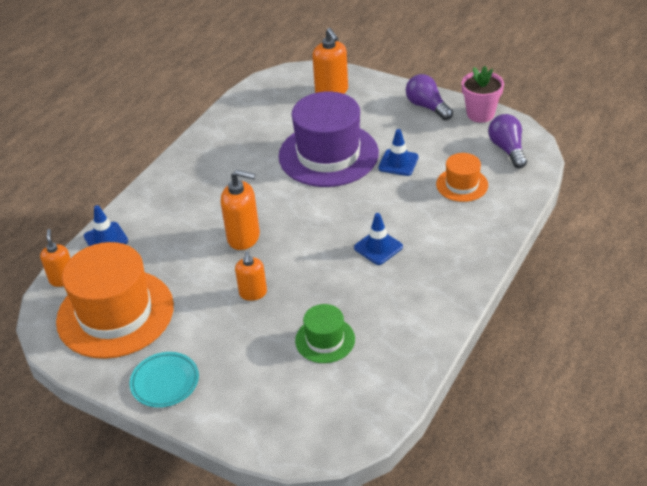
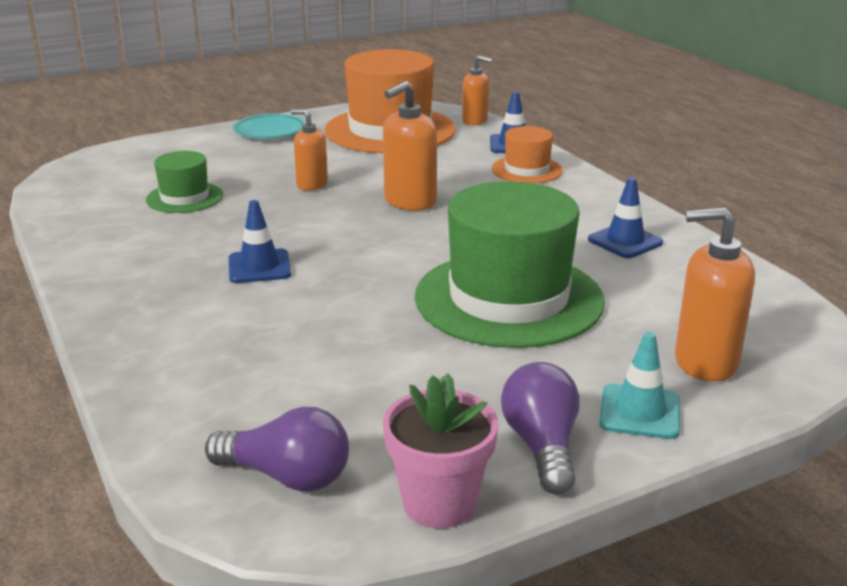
camera: 120 degrees right, 15 degrees down
purple hat [278,92,379,187] -> green hat [415,181,605,348]
blue traffic cone [378,129,419,176] -> blue traffic cone moved to [588,177,663,258]
purple light bulb [406,74,453,120] -> purple light bulb turned 90 degrees counterclockwise [501,362,580,494]
orange hat [436,153,488,202] -> orange hat moved to [492,126,563,183]
none -> turquoise traffic cone [599,332,680,439]

